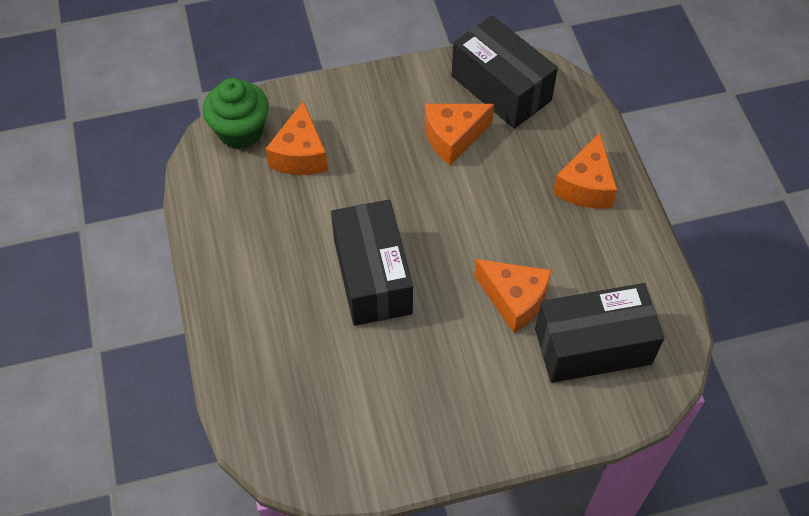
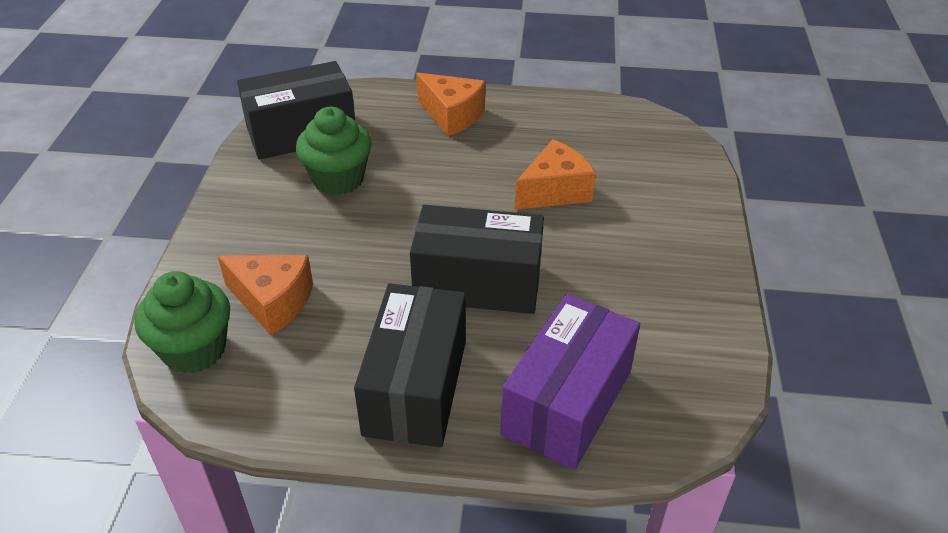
camera: 70 degrees left, 15 degrees down
orange cheese [425,104,494,166] -> green cupcake [296,107,372,195]
black box [535,283,664,383] -> black box moved to [354,283,466,447]
none -> purple box [500,294,640,470]

